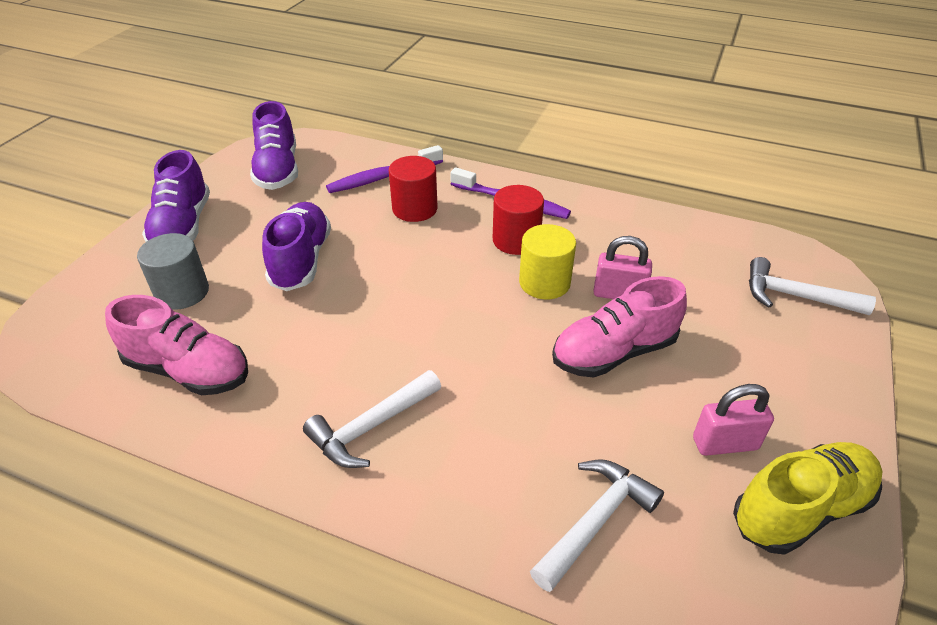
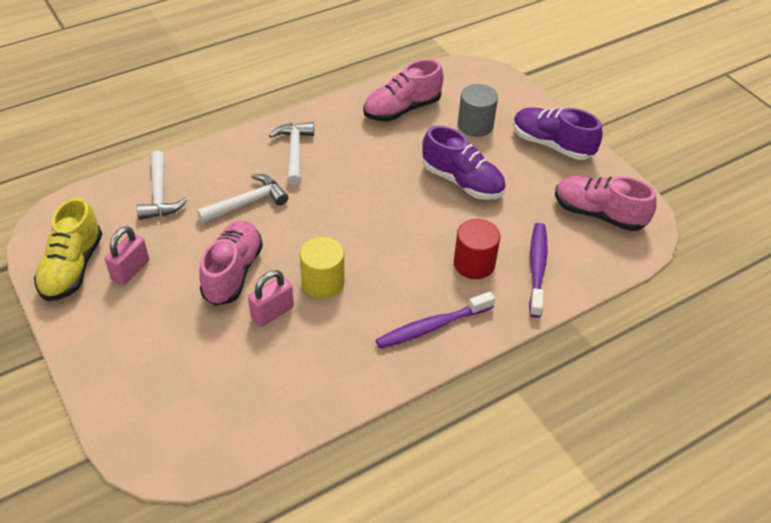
camera: 125 degrees right, 5 degrees up
purple shoe [250,101,298,190] -> pink shoe [555,176,657,231]
red cylinder [493,185,544,255] -> none
white hammer [749,257,876,315] -> white hammer moved to [197,174,289,223]

